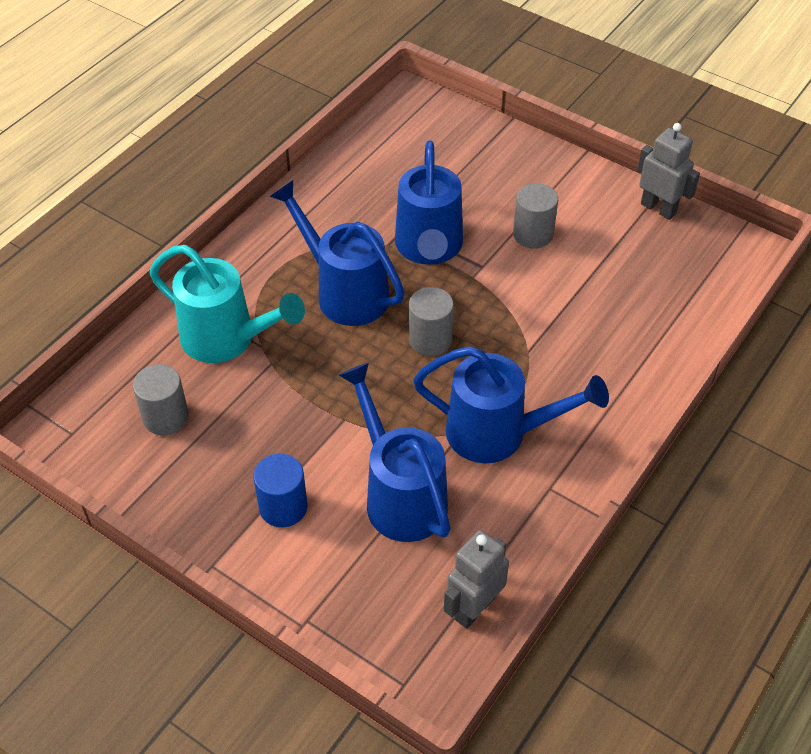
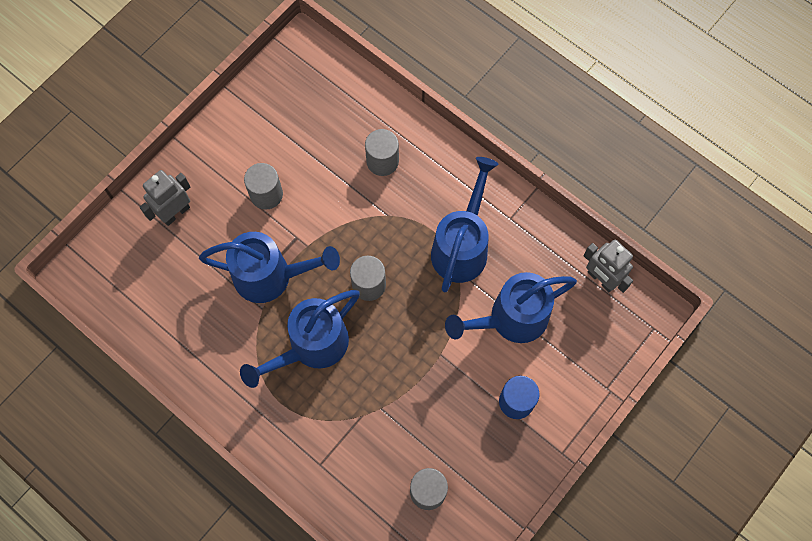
camera: 85 degrees left, 20 degrees up
turquoise watering can [149,245,305,363] -> none
grey robot [637,123,700,220] -> grey robot moved to [139,170,191,226]
none -> grey cylinder [365,129,399,176]

